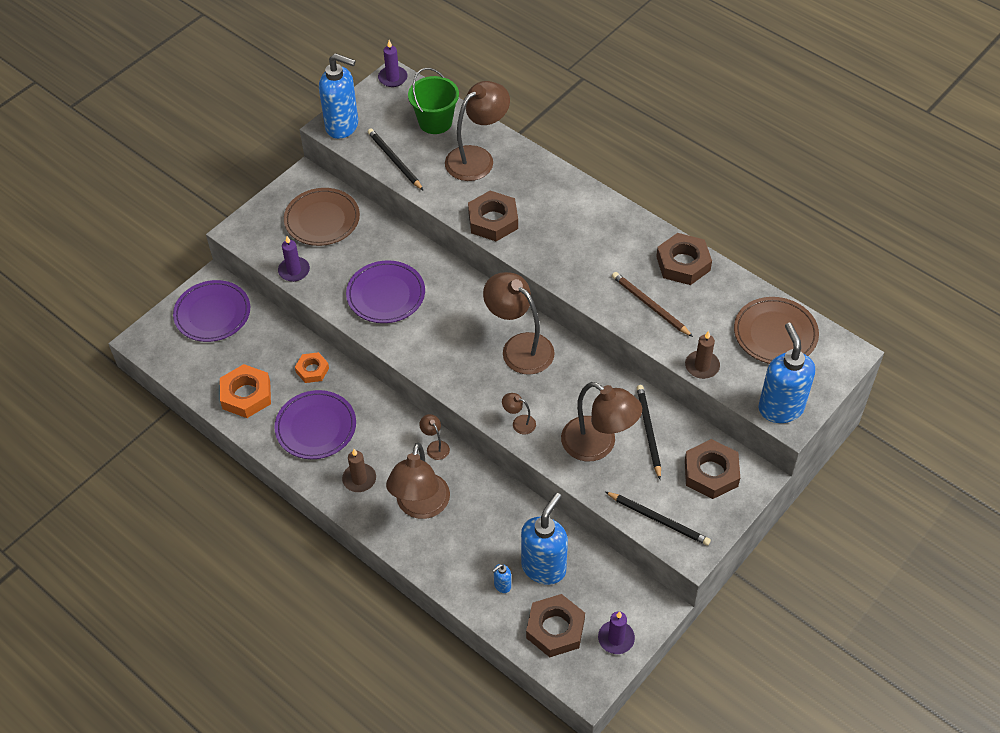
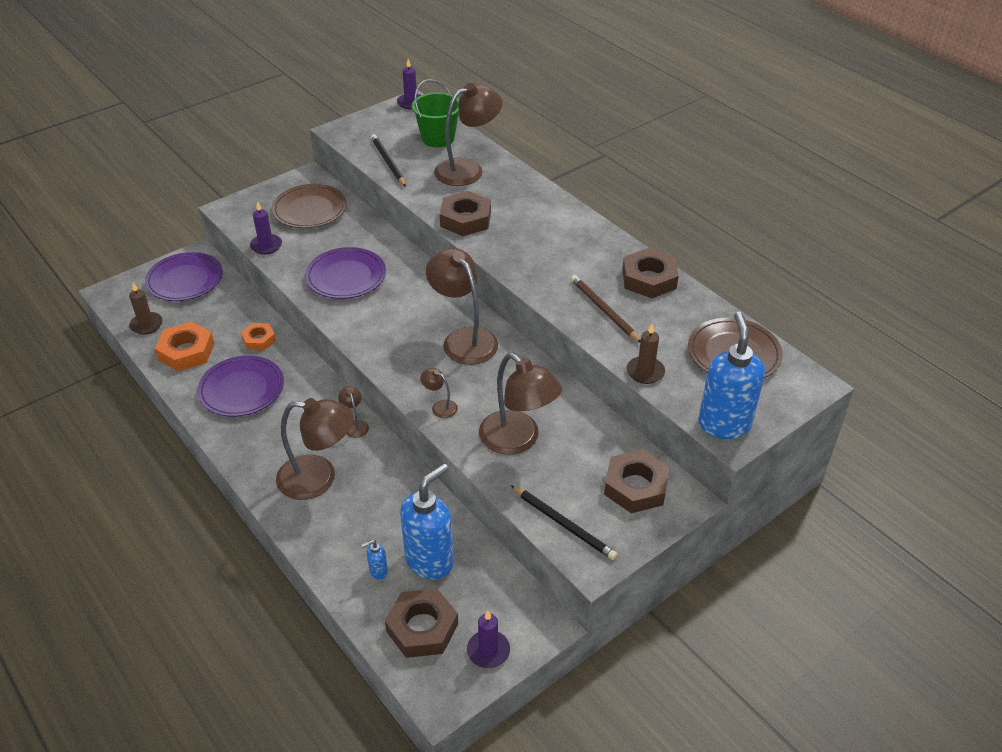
camera: 10 degrees right, 10 degrees down
blue soap dispenser [319,53,358,139] -> none
brown candle [342,449,376,492] -> brown candle moved to [129,283,163,335]
brown lamp [386,443,450,519] -> brown lamp turned 105 degrees counterclockwise [276,398,354,500]
black pencil [637,385,661,480] -> none

